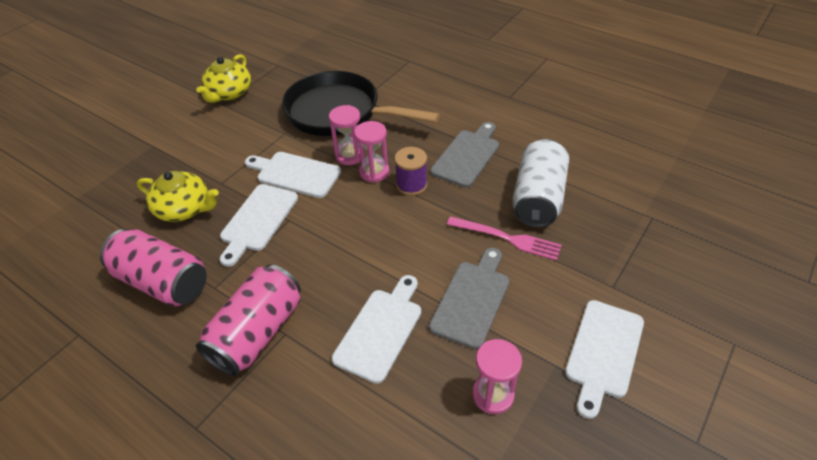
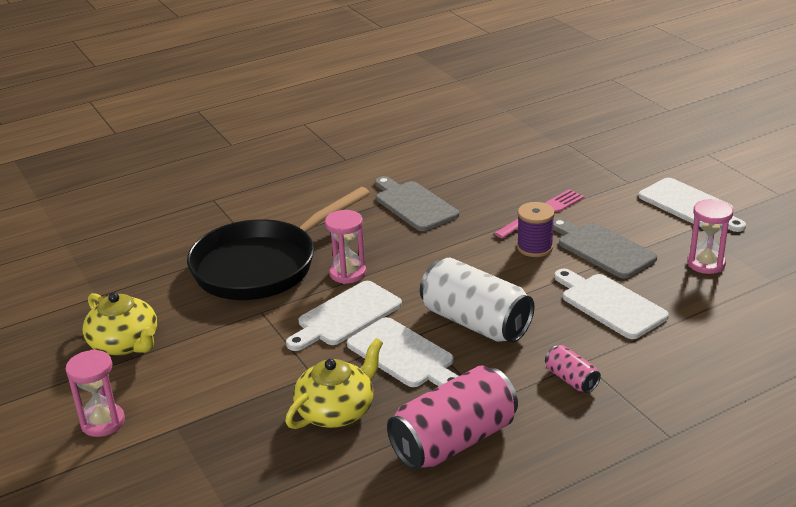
camera: 65 degrees left, 15 degrees down
pink can [196,264,301,376] -> pink can [545,345,601,393], size x0.47
pink hourglass [354,121,389,183] -> pink hourglass moved to [65,349,125,437]
purple spool [395,147,427,196] -> purple spool moved to [517,202,555,257]
white can [512,139,569,228] -> white can moved to [420,258,534,343]

